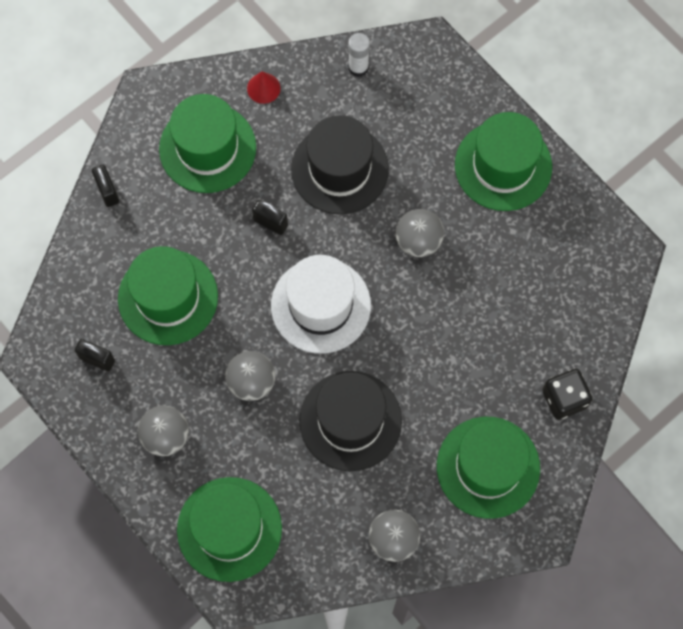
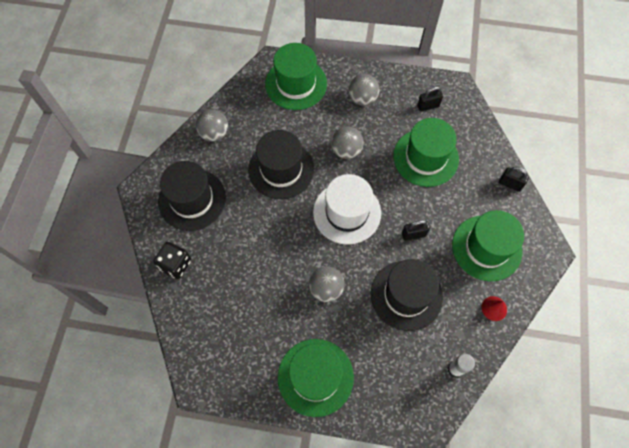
camera: 140 degrees right, 5 degrees down
green hat [437,417,540,519] -> black hat [158,161,226,231]

